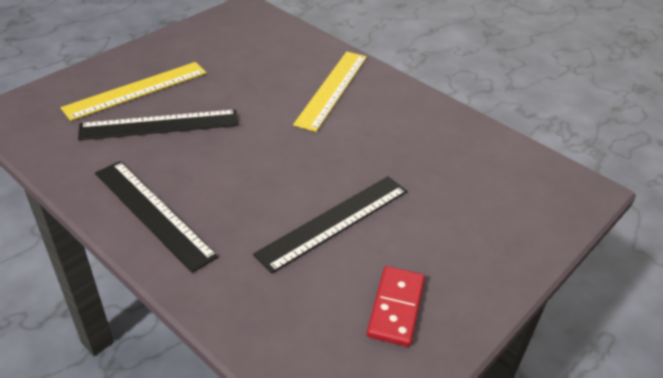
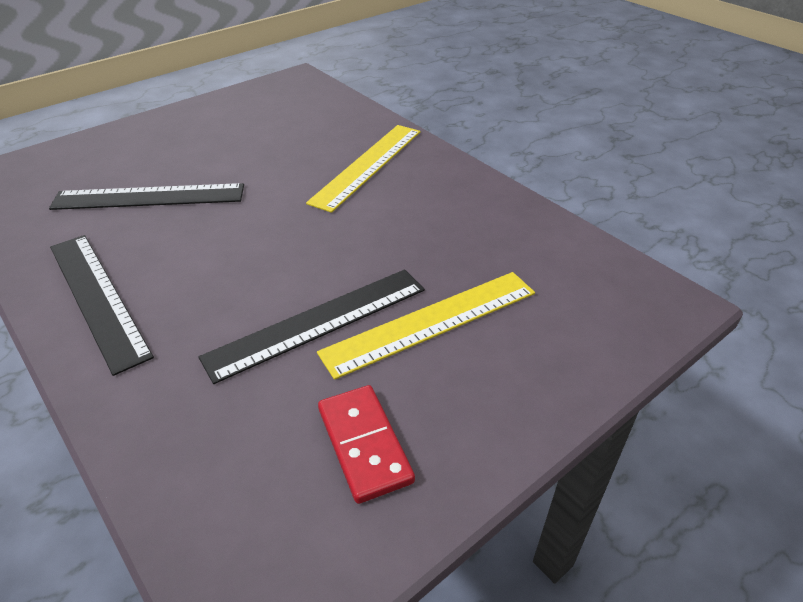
camera: 10 degrees right, 0 degrees up
yellow ruler [61,62,207,121] -> yellow ruler moved to [317,272,535,380]
red domino [367,266,425,347] -> red domino turned 45 degrees counterclockwise [318,385,415,504]

